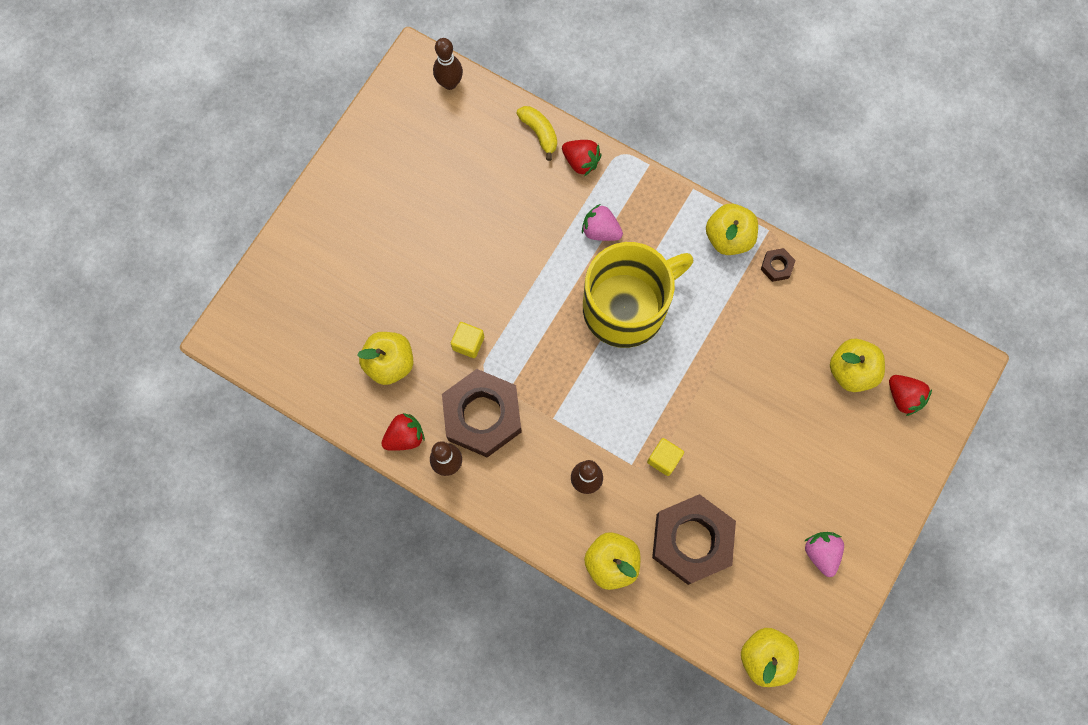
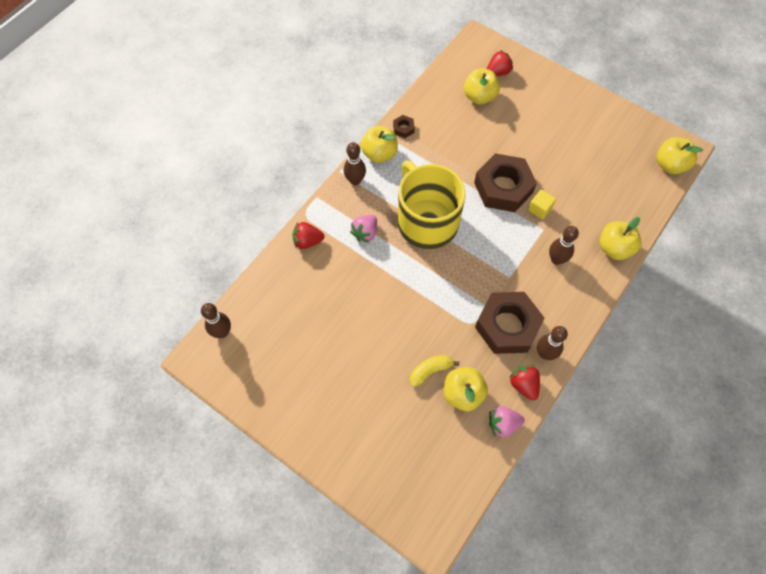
camera: 85 degrees left, 10 degrees down
yellow cube [451,322,484,358] -> none
yellow banana [516,106,557,161] -> yellow banana moved to [410,355,459,387]
red strawberry [562,140,602,176] -> red strawberry turned 135 degrees counterclockwise [292,222,324,249]
brown nut [652,494,736,585] -> brown nut moved to [474,153,537,212]
pink strawberry [805,532,844,577] -> pink strawberry moved to [489,406,525,437]
none -> brown bowling pin [344,142,366,185]

